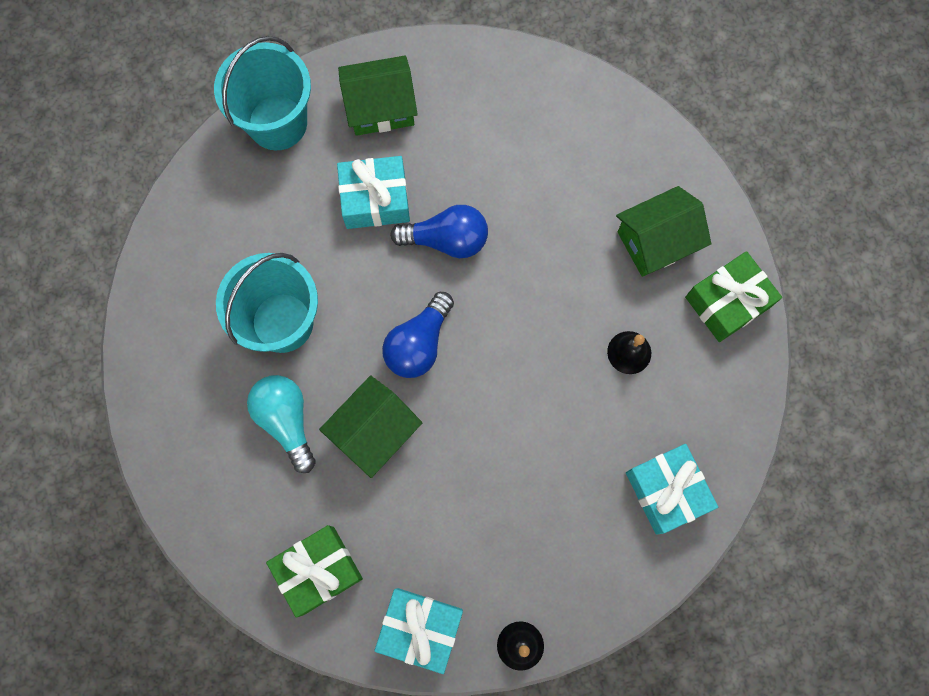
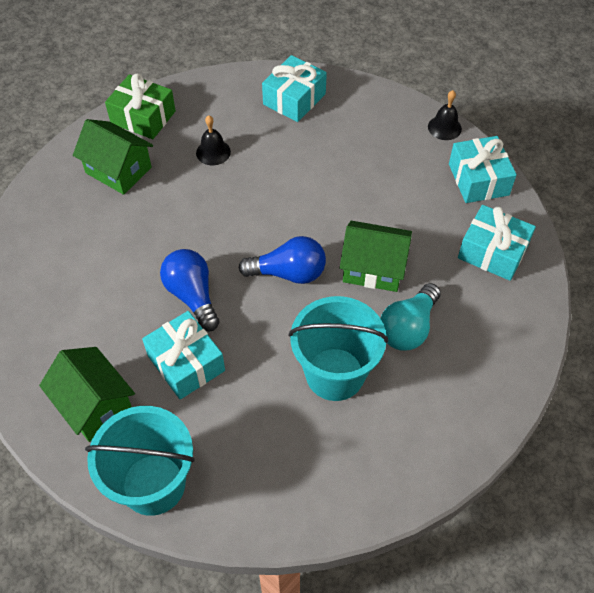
camera: 120 degrees left, 20 degrees down
green gift [266,525,363,618] -> turquoise gift [458,205,536,281]

